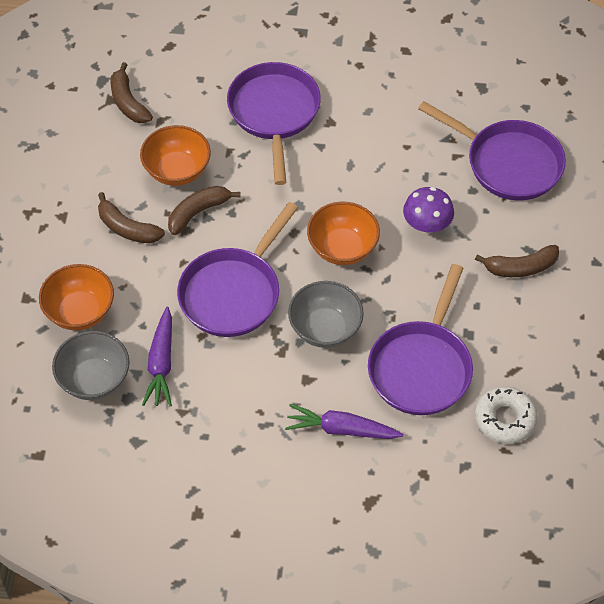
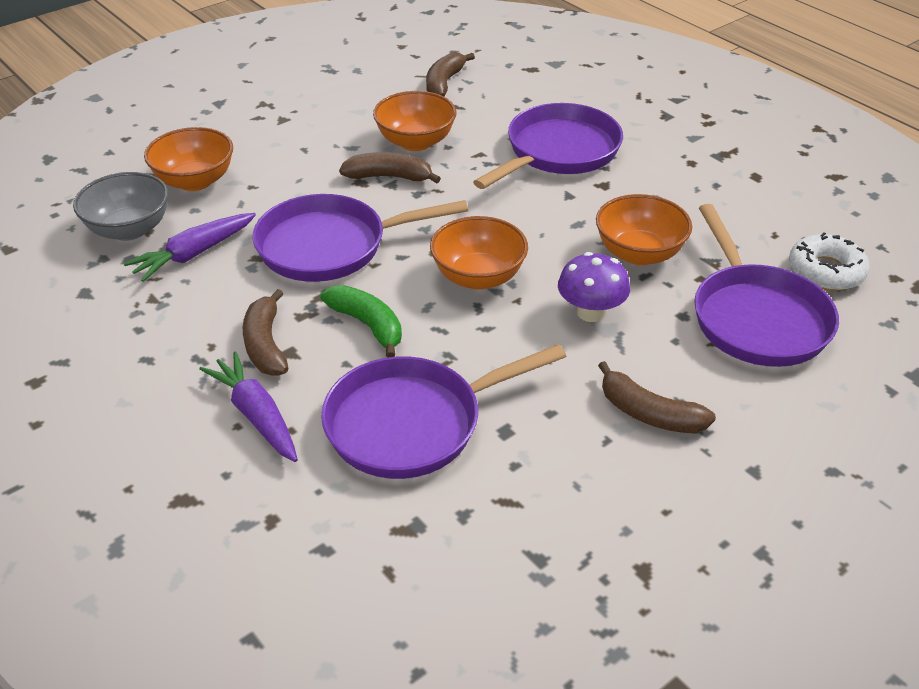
camera: 45 degrees right, 15 degrees down
brown banana [98,192,165,243] -> brown banana moved to [243,289,288,376]
grey bowl [288,281,364,348] -> green banana [320,285,402,358]
white donut [475,386,538,444] -> white donut moved to [789,233,870,291]
none -> orange bowl [596,194,692,265]

